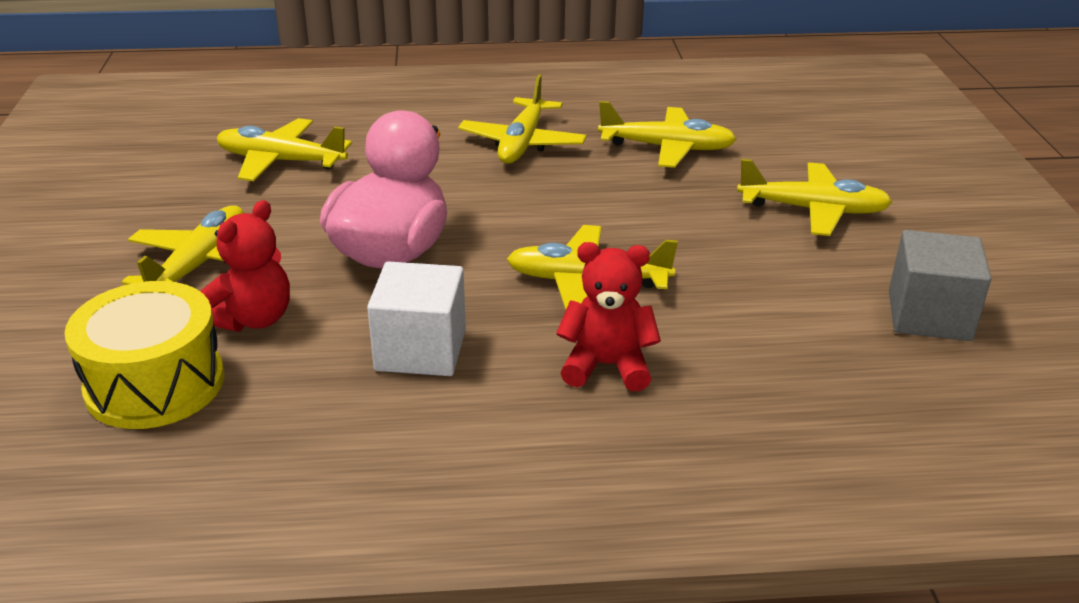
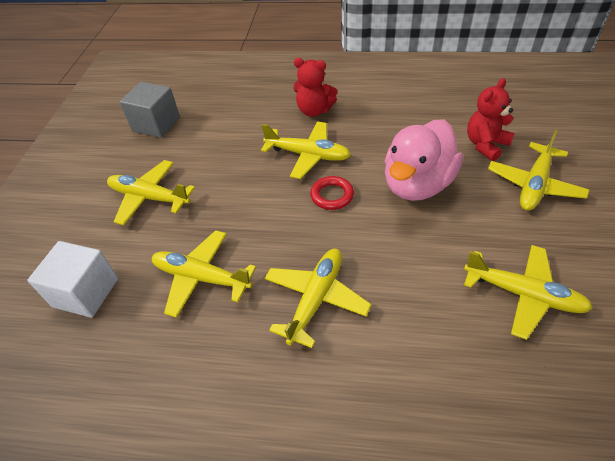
camera: 165 degrees left, 15 degrees up
yellow drum [64,281,224,429] -> none
white cube [367,261,466,376] -> white cube moved to [27,241,118,318]
none -> red ring [310,176,354,210]

